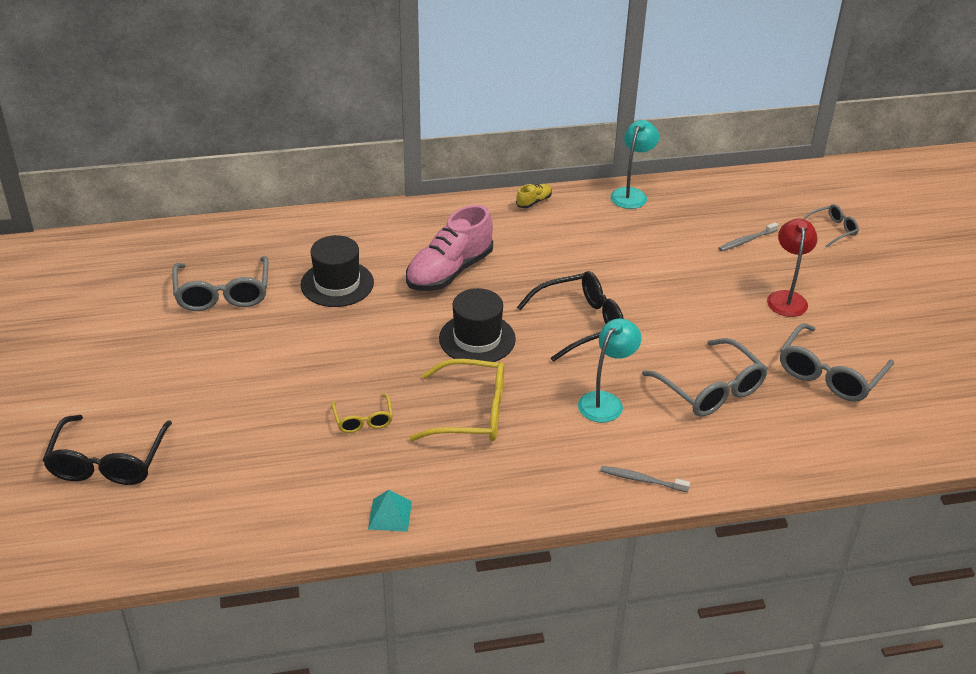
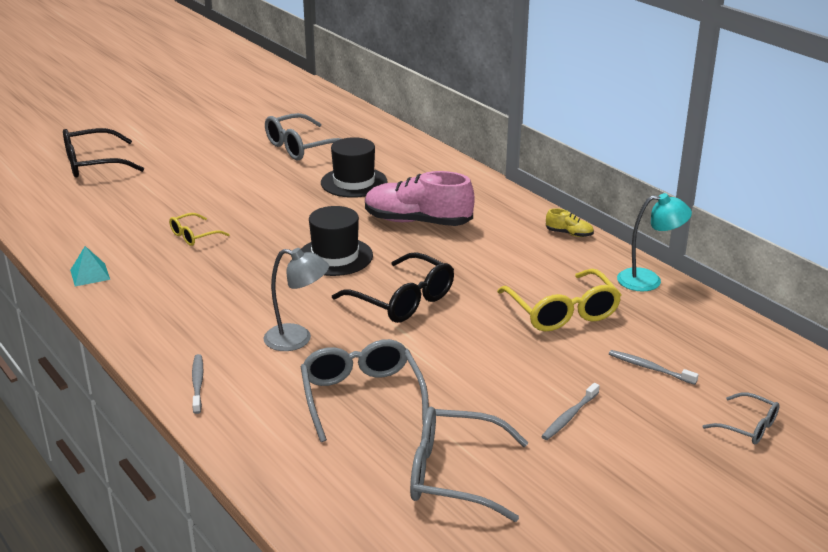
camera: 65 degrees right, 10 degrees down
yellow glasses [409,359,504,441] -> yellow glasses moved to [497,269,621,331]
turquoise lamp [578,318,641,422] -> grey lamp [264,248,329,351]
grey glasses [642,338,768,417] -> grey glasses turned 135 degrees clockwise [301,339,429,442]
red lamp [767,219,818,317] -> grey toothbrush [541,383,600,440]

